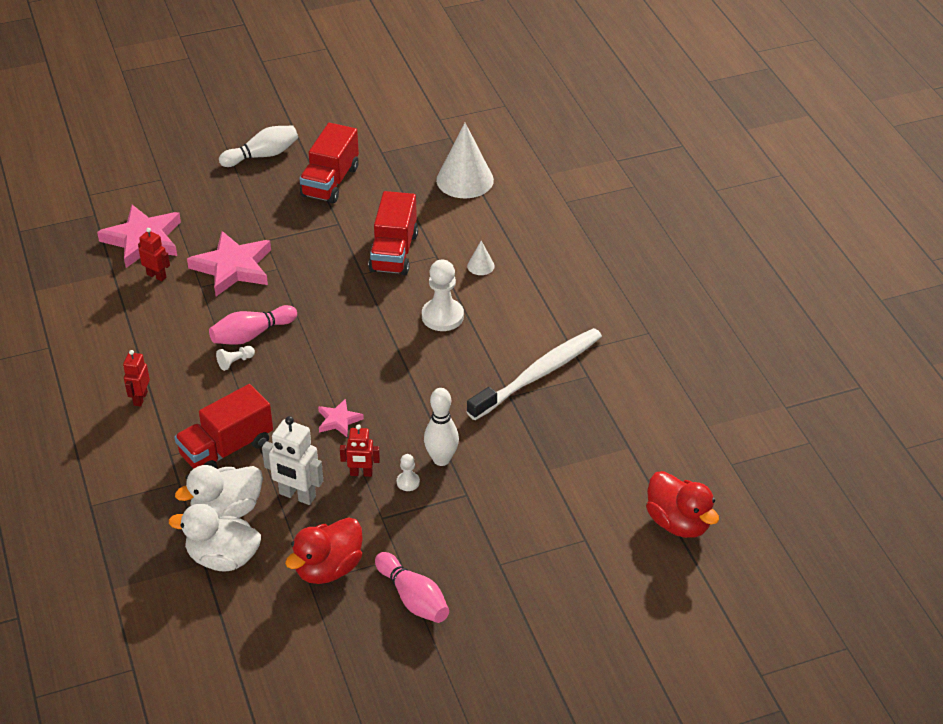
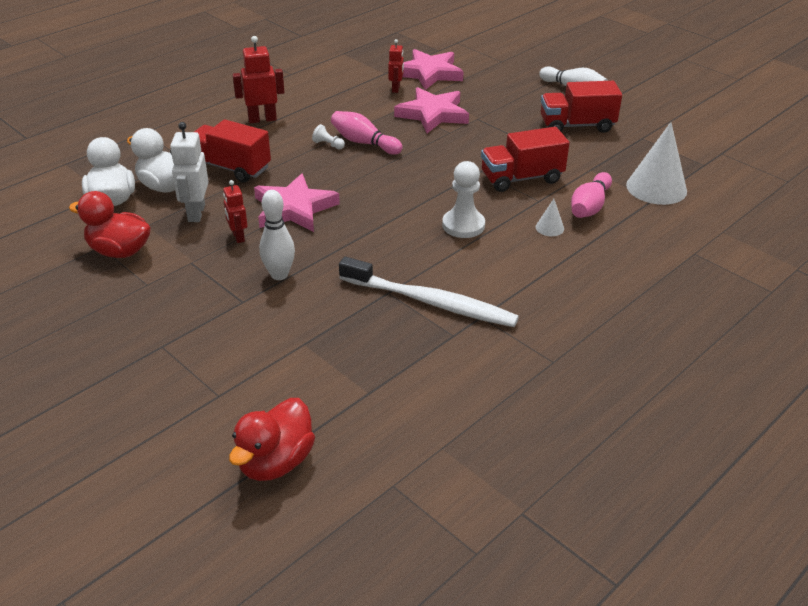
camera: 65 degrees right, 5 degrees down
red robot [123,350,150,407] -> red robot [233,36,284,123], size x1.59
pink star [318,398,364,437] -> pink star [254,173,340,232], size x1.99
pink bowling pin [375,552,449,623] -> pink bowling pin moved to [571,172,612,218]
white pawn [397,454,420,491] -> none

